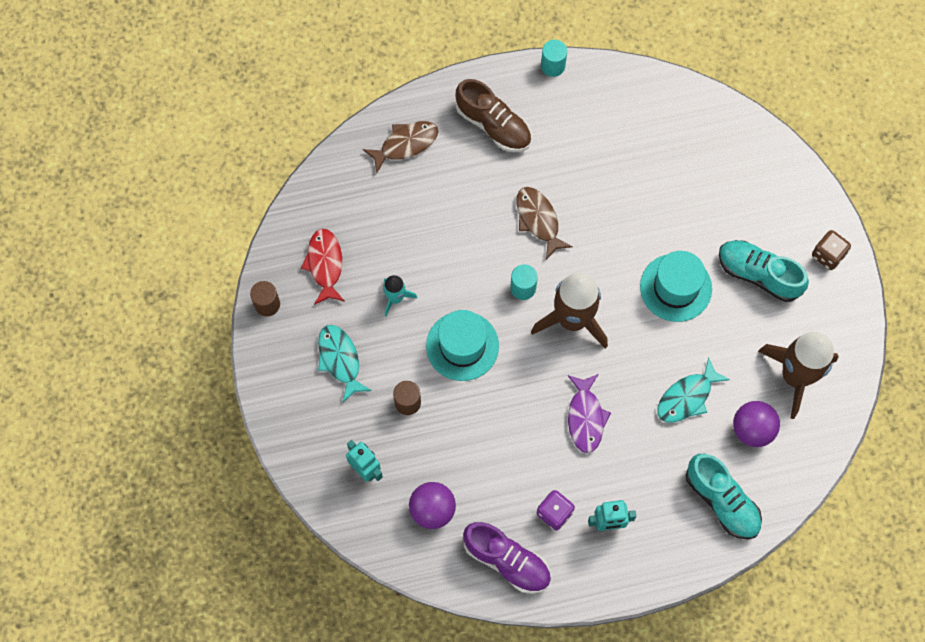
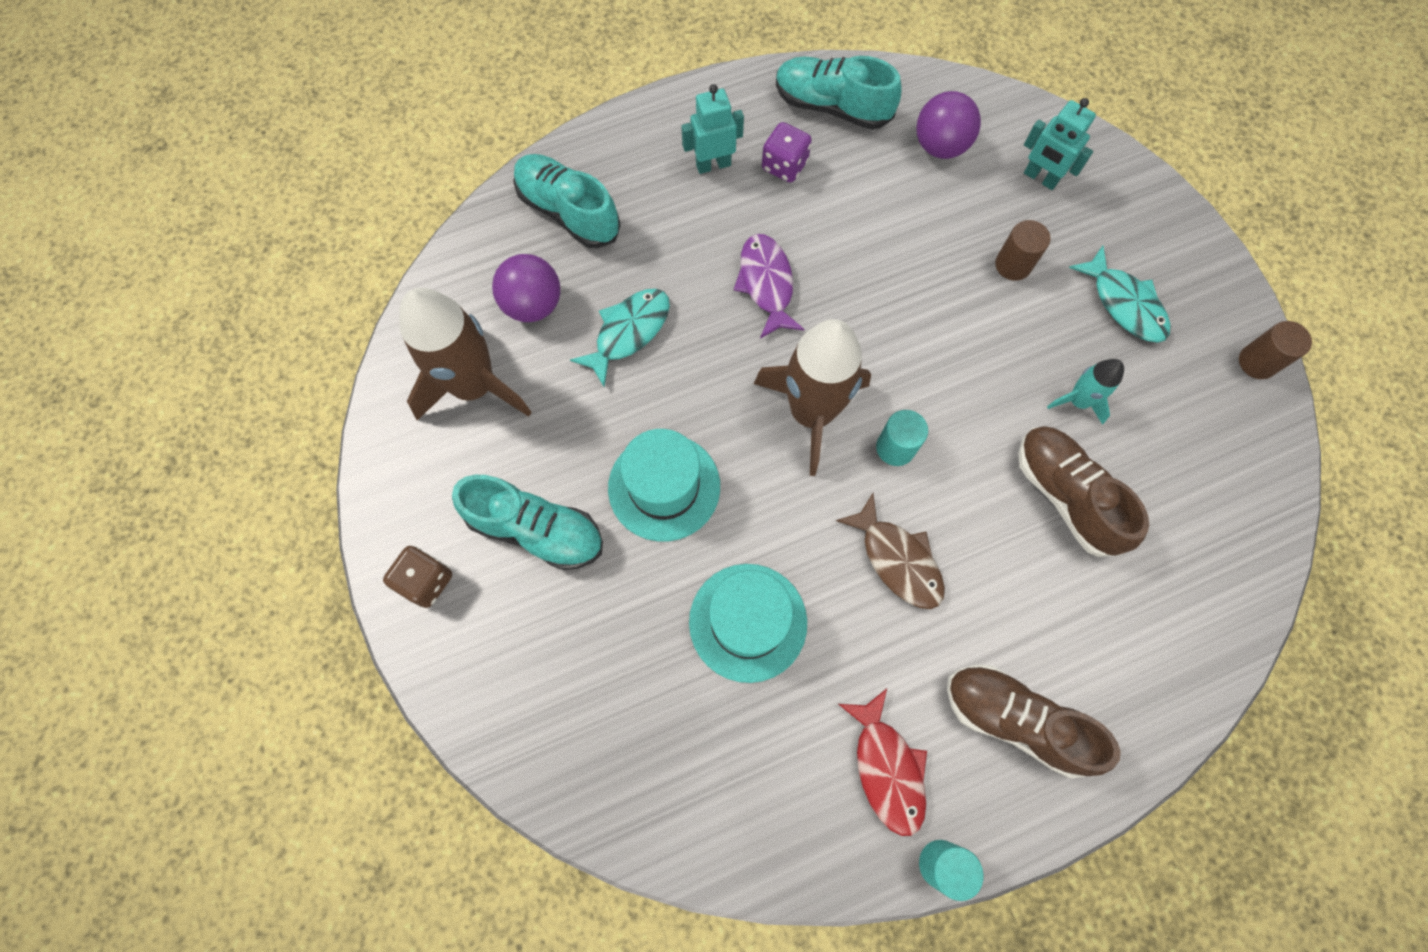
camera: 170 degrees right, 0 degrees up
red fish [301,229,344,305] -> red fish moved to [838,688,927,836]
brown fish [363,121,439,173] -> none
turquoise hat [426,310,499,381] -> turquoise hat moved to [689,564,807,683]
purple shoe [463,522,551,594] -> turquoise shoe [776,56,902,130]
none -> brown shoe [1018,426,1149,557]

